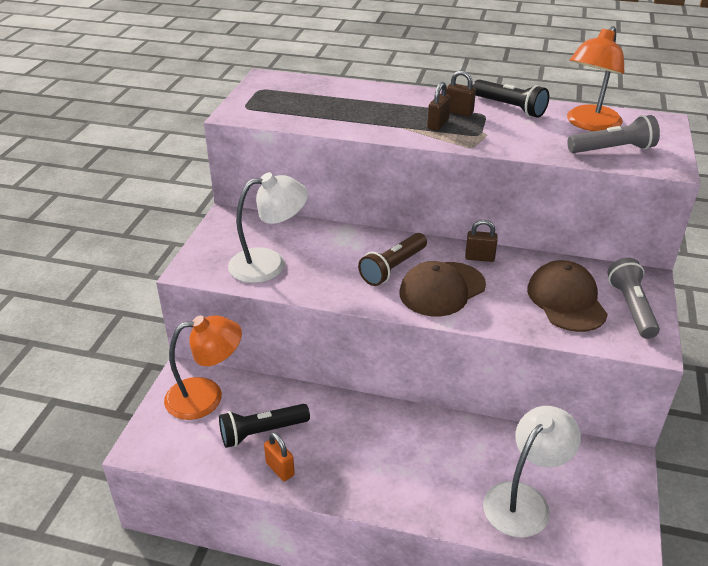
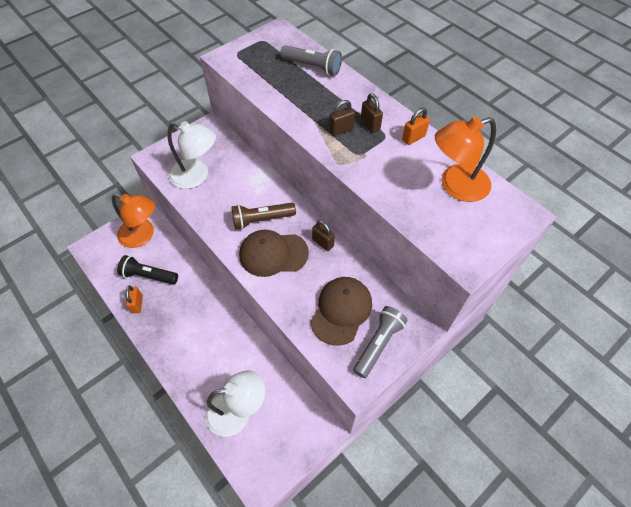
camera: 35 degrees right, 20 degrees up
black flashlight [472,79,549,118] -> orange padlock [402,108,430,145]
grey flashlight [567,115,660,153] -> grey flashlight moved to [280,45,342,76]

